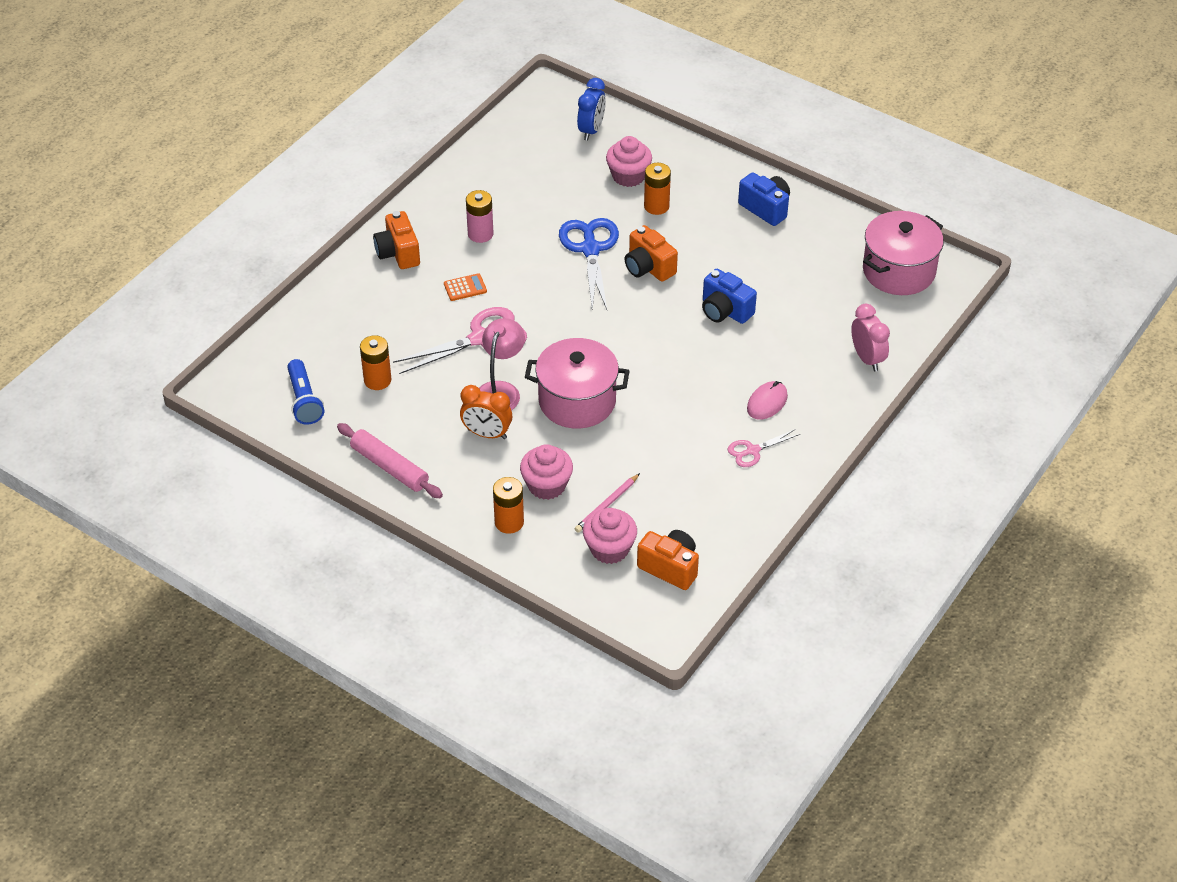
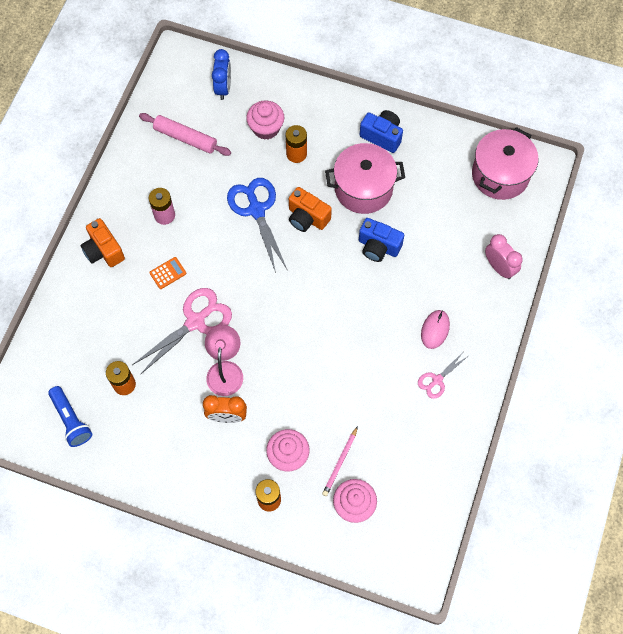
camera: 15 degrees left, 20 degrees up
pink rolling pin [337,423,443,498] -> pink rolling pin moved to [139,113,231,156]
pink pot [525,338,630,429] -> pink pot moved to [325,143,405,214]
orange camera [637,530,699,590] -> none

